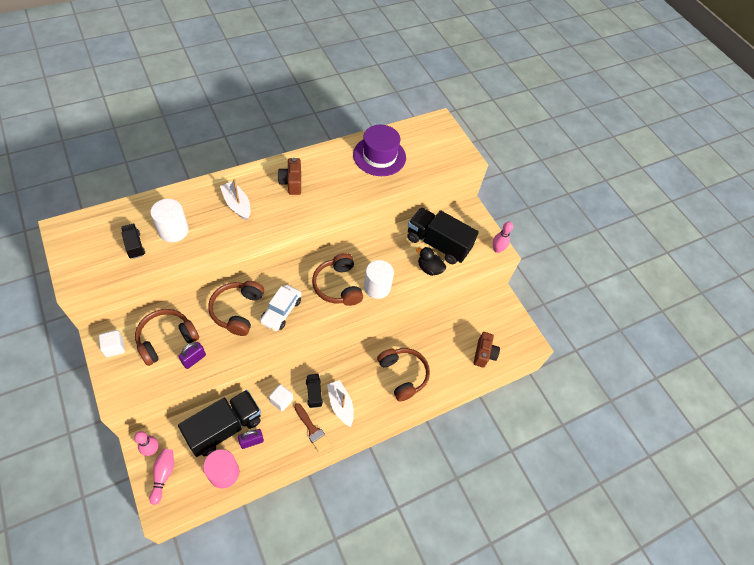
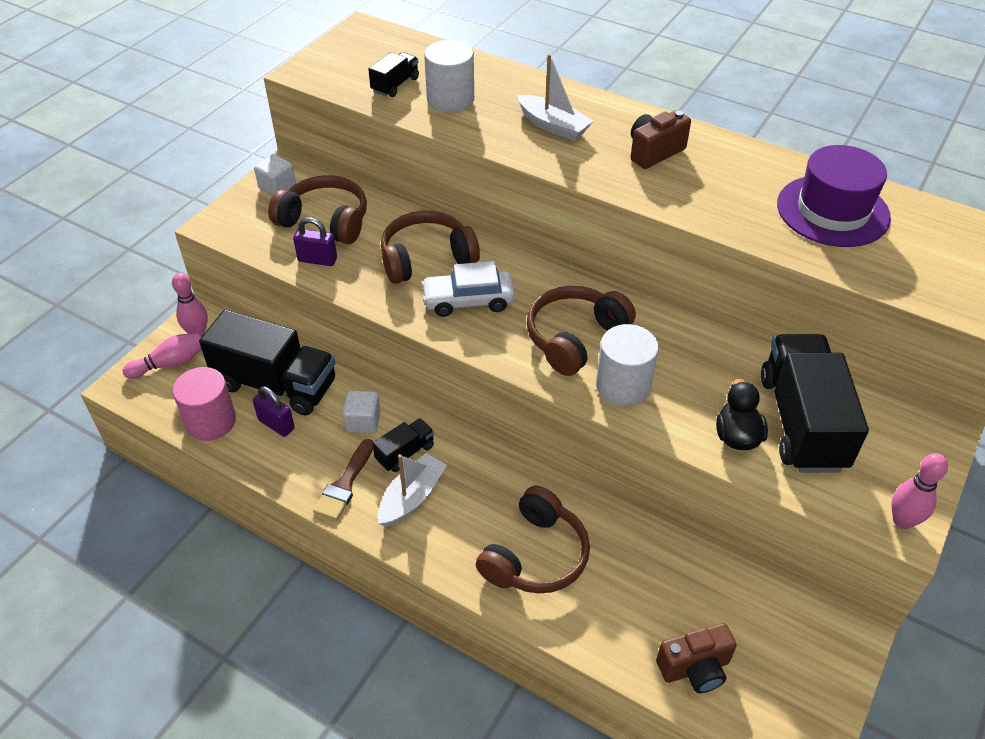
camera: 65 degrees right, 10 degrees down
white boat [220,179,251,220] -> white boat turned 105 degrees clockwise [517,54,593,141]

